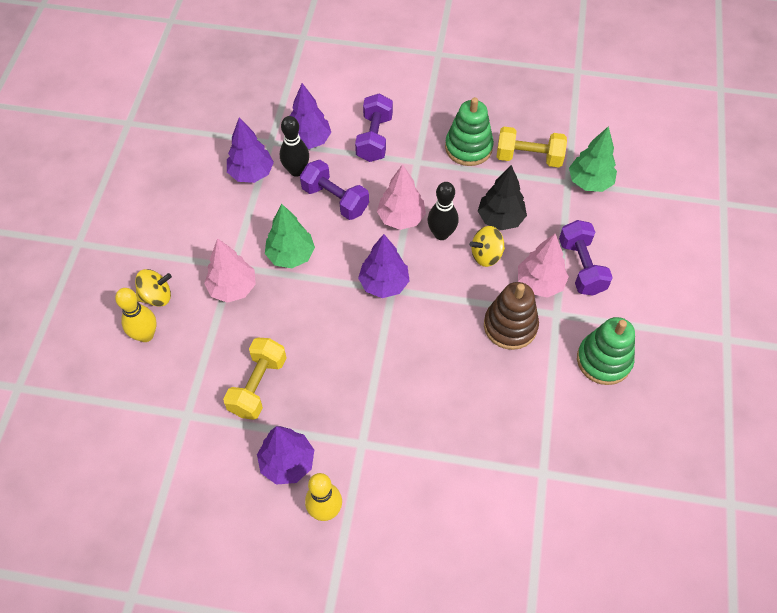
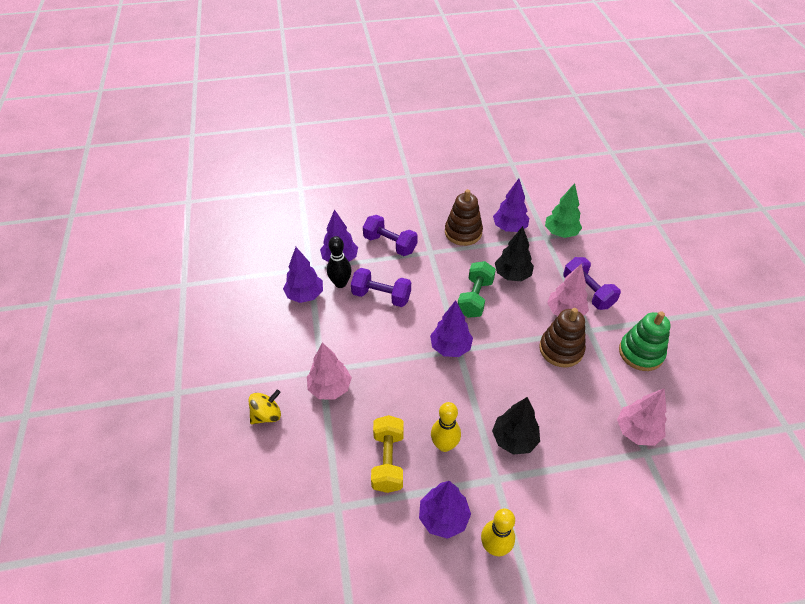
camera: 20 degrees left, 10 degrees down
yellow bowling pin [115,288,157,342] -> yellow bowling pin moved to [431,402,461,452]
green tree [265,204,315,268] -> none
purple dumbbell [355,94,393,162] -> purple dumbbell turned 45 degrees counterclockwise [363,215,418,256]
pink tree [377,164,426,230] -> pink tree moved to [617,388,667,446]
black bowling pin [427,182,459,240] -> green dumbbell [458,261,496,318]
green stacking toy [445,97,494,166] -> brown stacking toy [445,189,483,246]
yellow spinning top [469,226,505,267] -> none
yellow dumbbell [497,127,567,168] -> purple tree [493,179,529,232]
none -> black tree [492,397,540,455]

